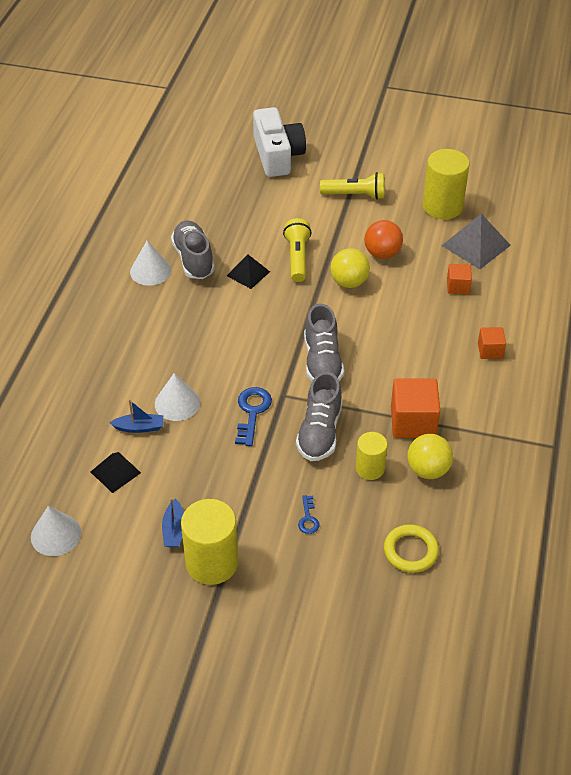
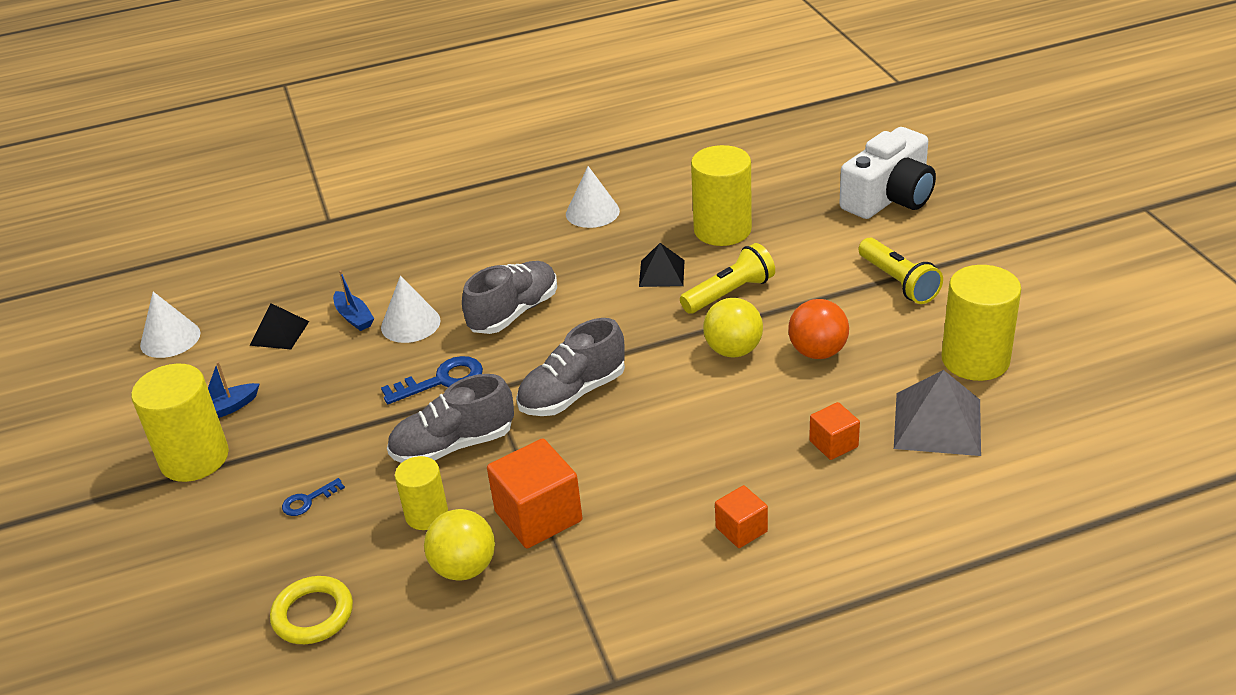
camera: 60 degrees right, 10 degrees down
grey shoe [171,221,215,279] -> grey shoe moved to [462,261,557,334]
none -> yellow cylinder [691,145,752,246]

